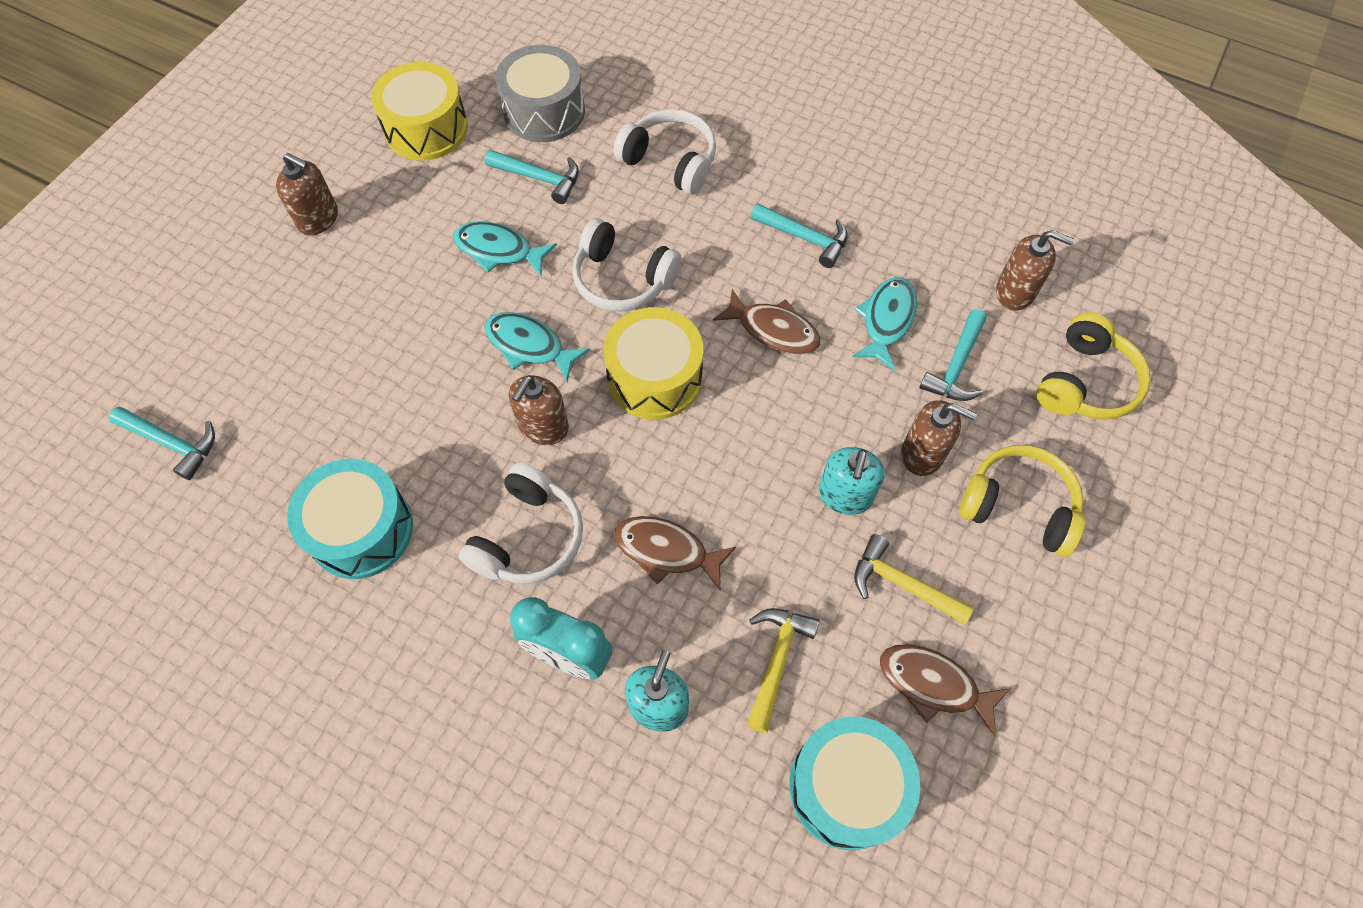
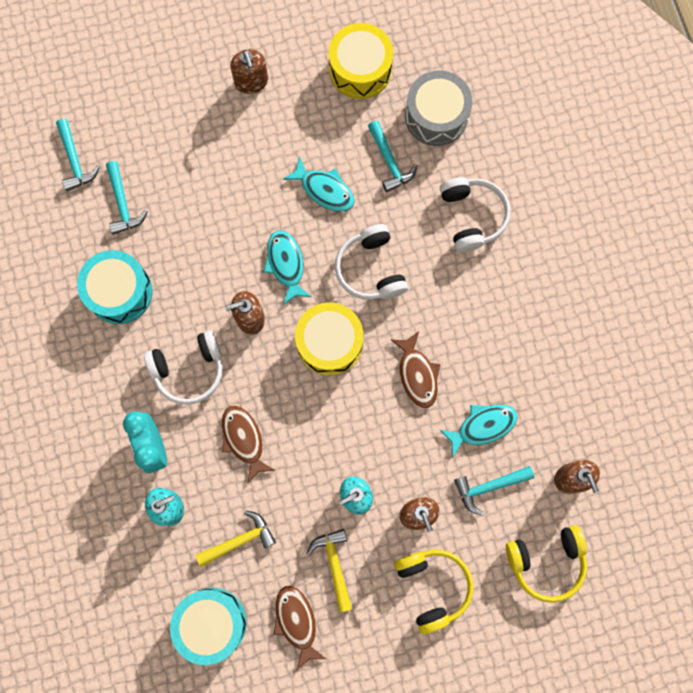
camera: 45 degrees right, 15 degrees up
turquoise fish [453,221,557,276] -> turquoise fish turned 150 degrees clockwise [283,156,354,212]
turquoise hammer [750,203,848,268] -> turquoise hammer moved to [106,161,148,235]

